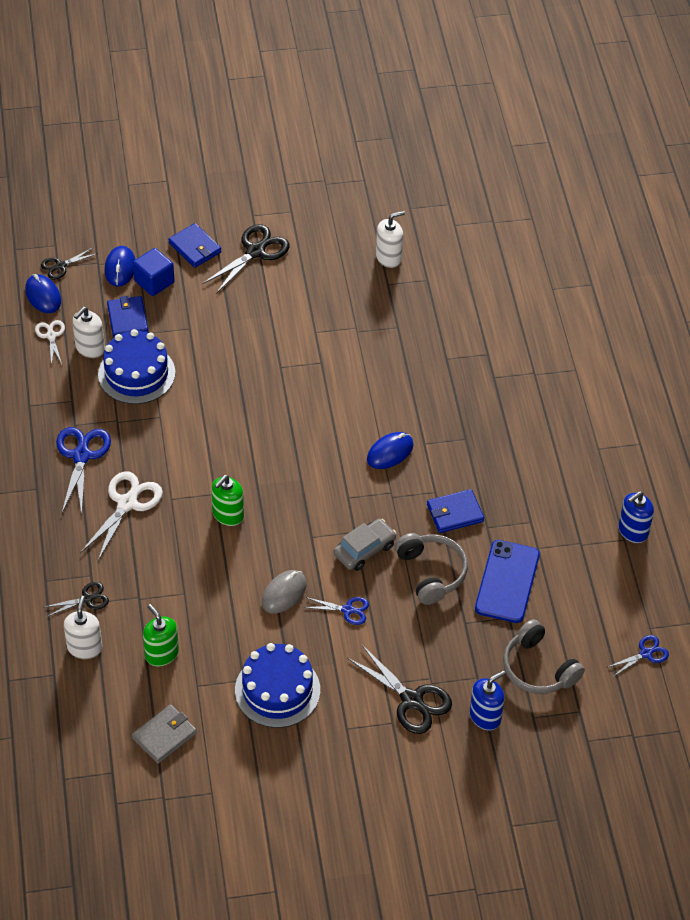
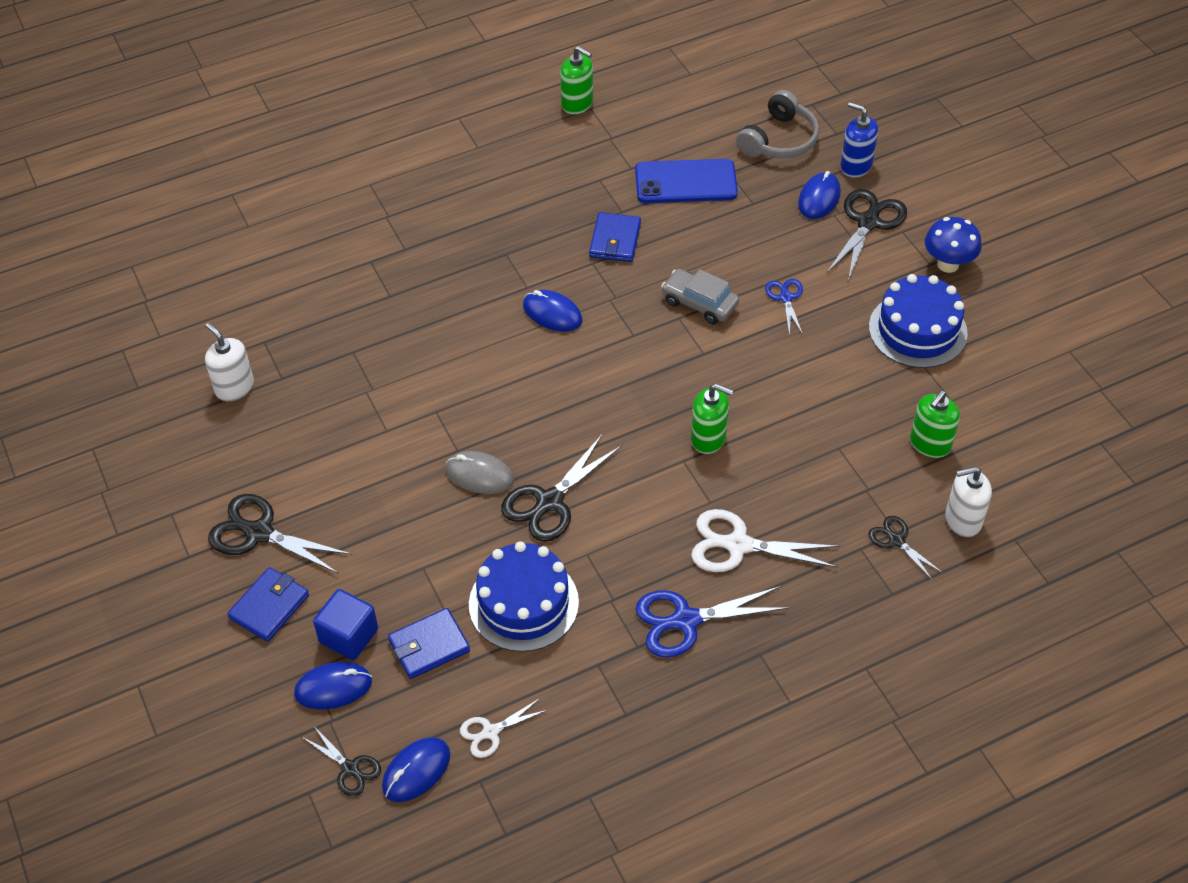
camera: 105 degrees left, 0 degrees up
white soap dispenser [72,307,105,358] -> none
grey wallet [132,705,197,764] -> none
grey mouse [262,570,306,614] -> grey mouse moved to [446,451,514,494]
grey headphones [395,533,468,605] -> none
blue wallet [427,489,484,533] -> blue wallet turned 45 degrees clockwise [589,212,641,262]
blue scissors [606,635,669,676] -> none
blue soap dispenser [618,491,654,543] -> green soap dispenser [560,46,593,114]
none -> black scissors [501,435,622,542]
none -> blue mouse [798,171,841,219]
none -> blue mushroom [925,217,982,273]

